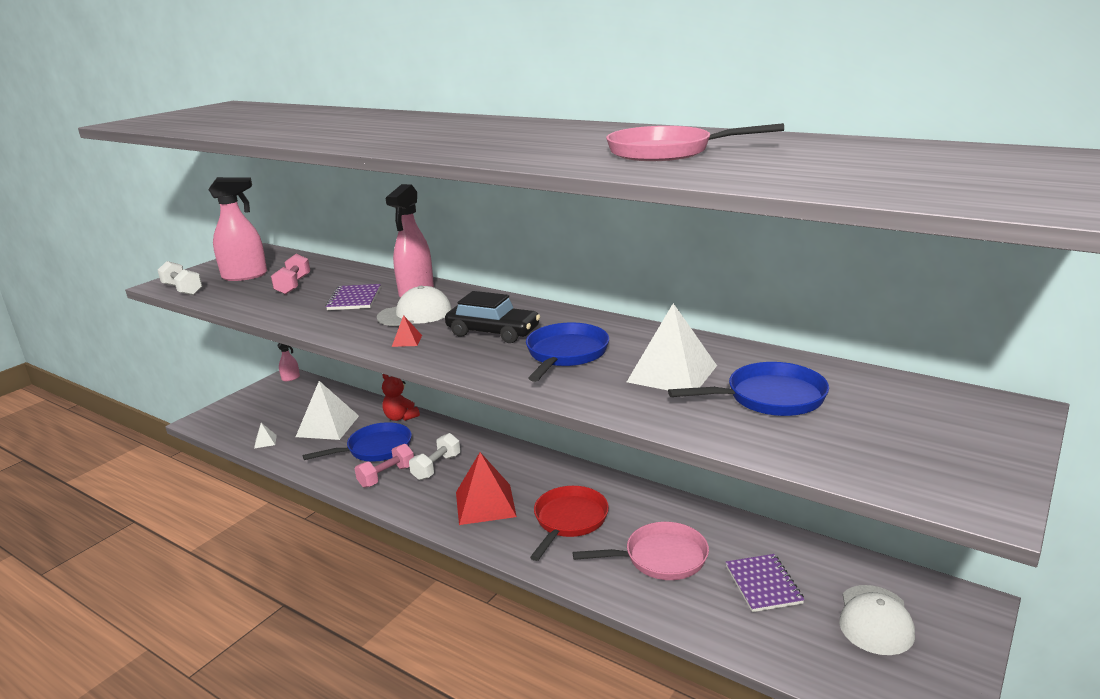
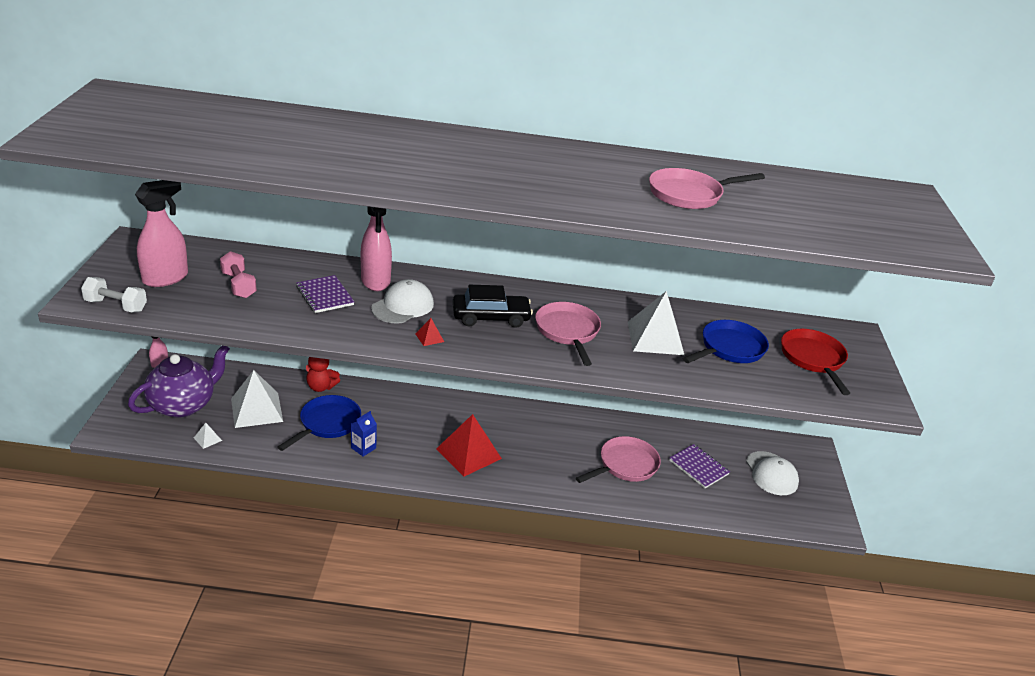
camera: 35 degrees left, 10 degrees up
pink dumbbell [355,444,414,488] -> blue carton [351,411,377,457]
white dumbbell [409,433,460,480] -> none
blue pan [526,322,609,382] -> pink pan [535,302,601,366]
red pan [530,486,609,561] -> red pan moved to [781,329,850,395]
none -> purple teapot [128,346,230,418]

